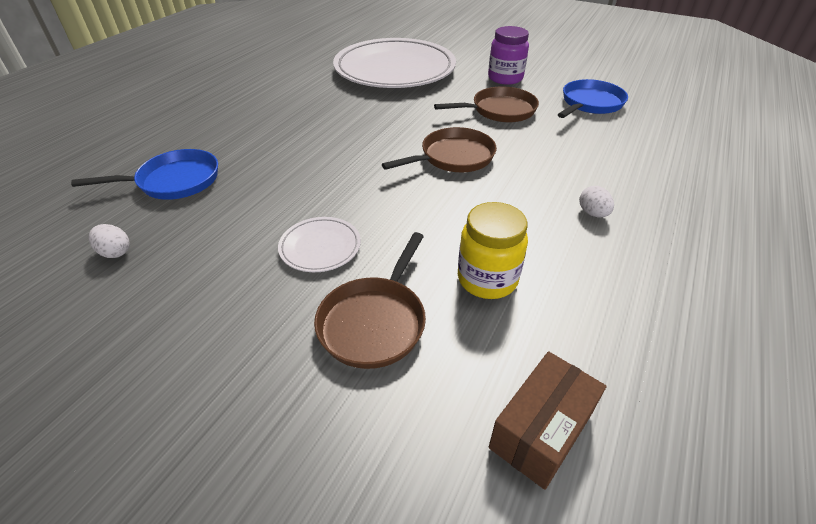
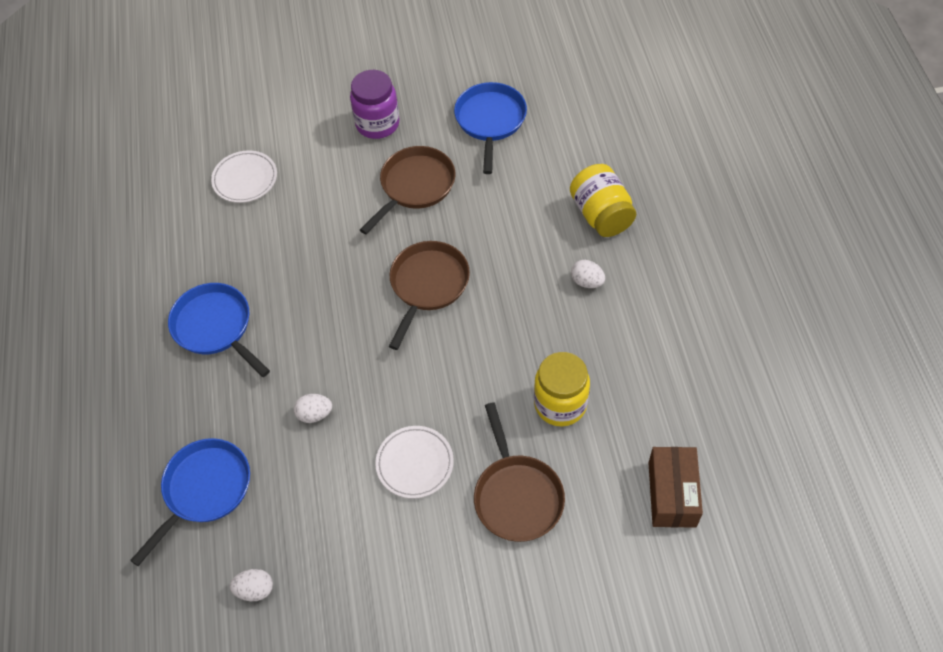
camera: 35 degrees left, 15 degrees up
white plate [333,38,456,88] -> white plate [211,150,277,203], size x0.40
none -> blue pan [168,283,270,377]
none -> white egg [294,394,332,423]
none -> yellow jar [570,164,636,237]

